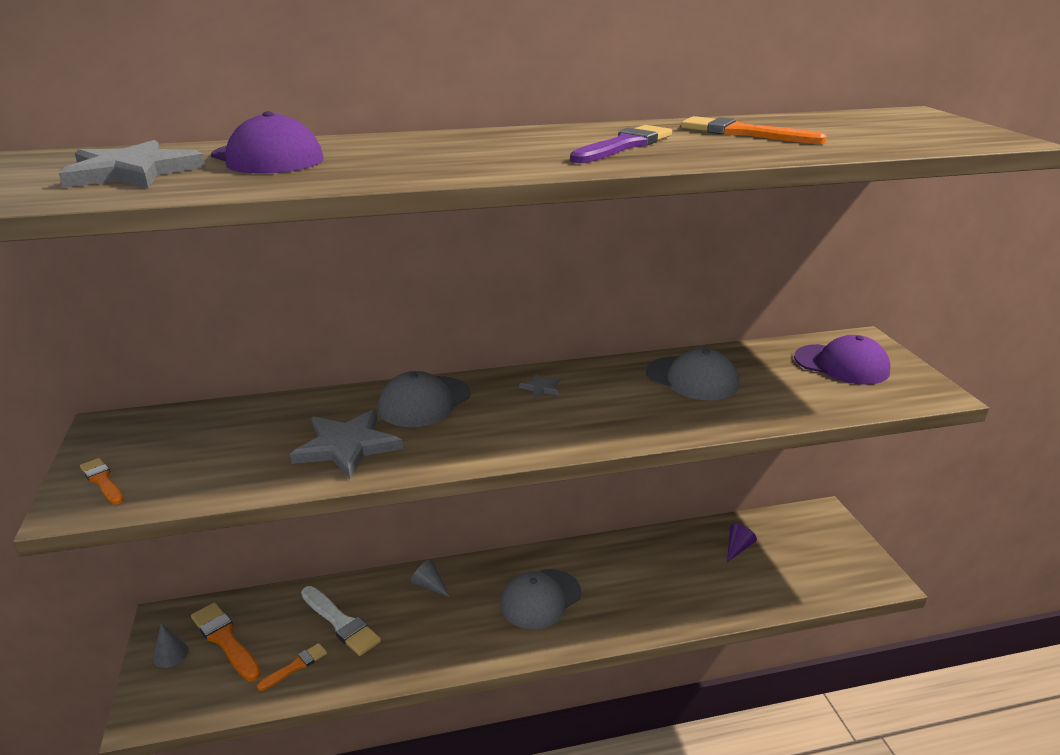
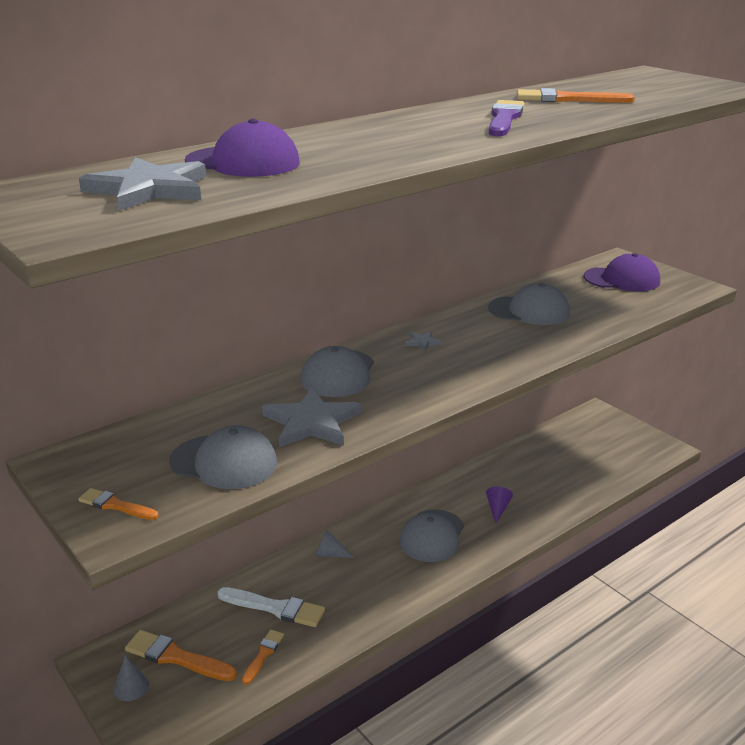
camera: 25 degrees left, 0 degrees up
purple cone [727,524,757,562] -> purple cone moved to [486,486,513,524]
none -> grey cap [169,425,277,489]

